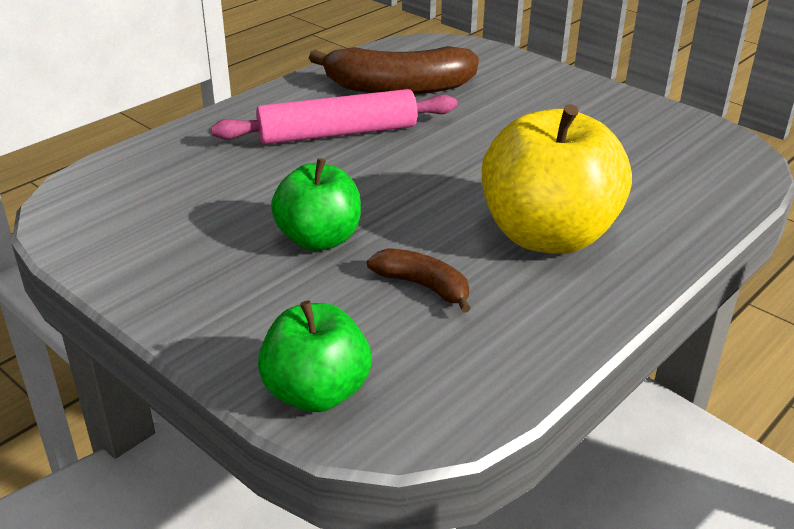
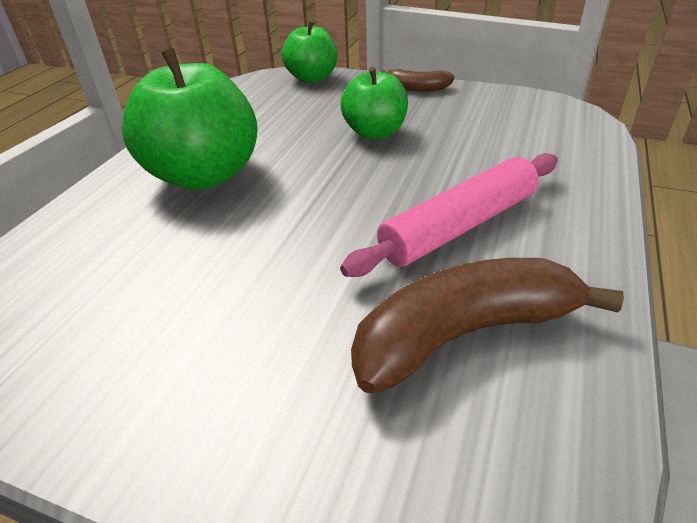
camera: 160 degrees right, 5 degrees up
brown banana [367,248,471,313] -> brown banana moved to [380,69,454,91]
yellow apple [482,104,632,254] -> green apple [122,48,258,190]

